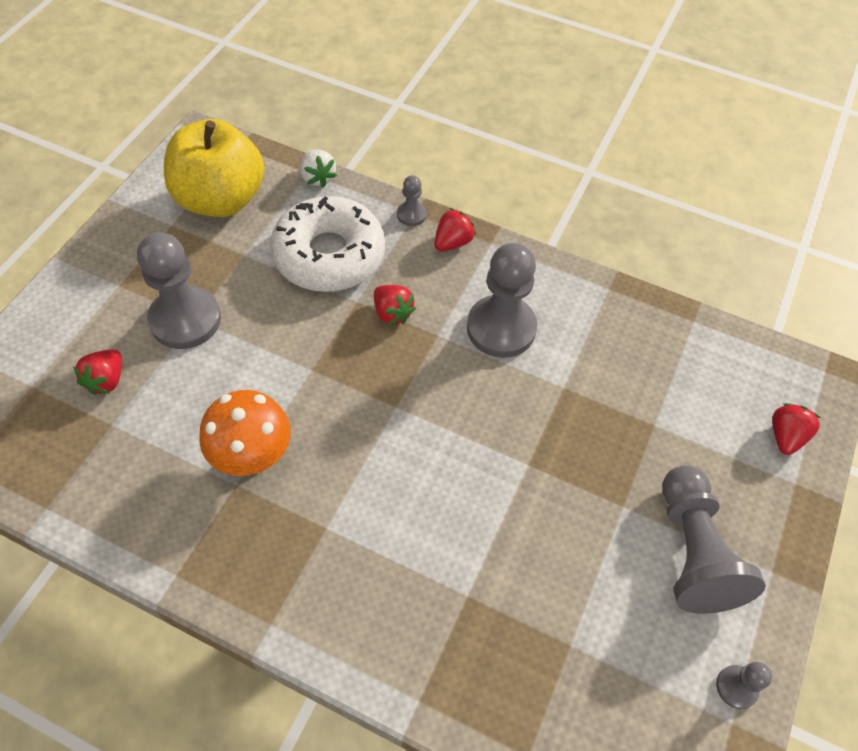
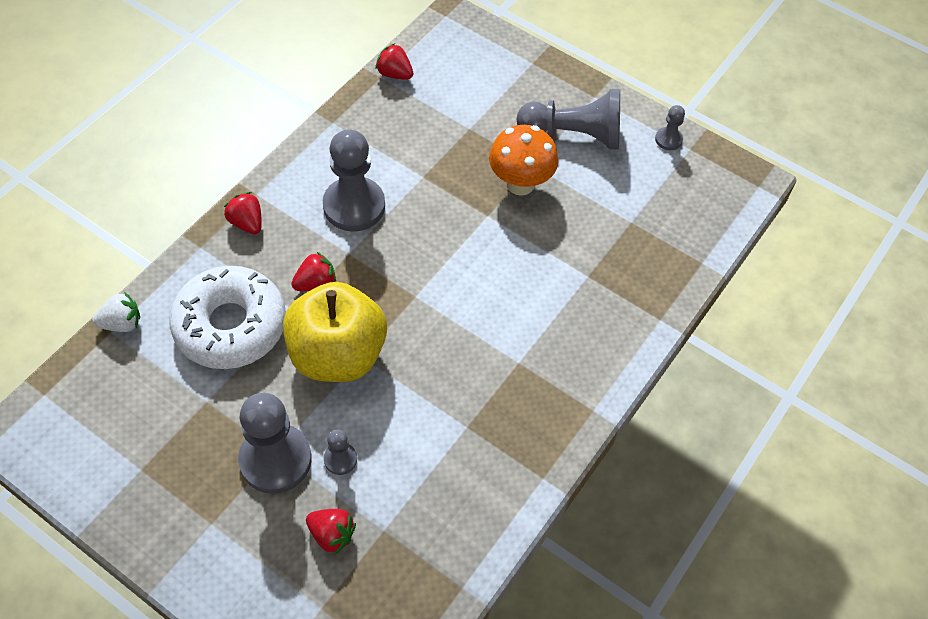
camera: 80 degrees left, 0 degrees up
yellow apple [164,119,264,217] -> yellow apple moved to [283,282,387,382]
orange mushroom [199,390,291,476] -> orange mushroom moved to [489,125,558,196]
grey pawn [397,175,427,226] -> grey pawn moved to [324,430,357,475]
red strawberry [772,403,821,455] -> red strawberry moved to [375,43,413,80]

